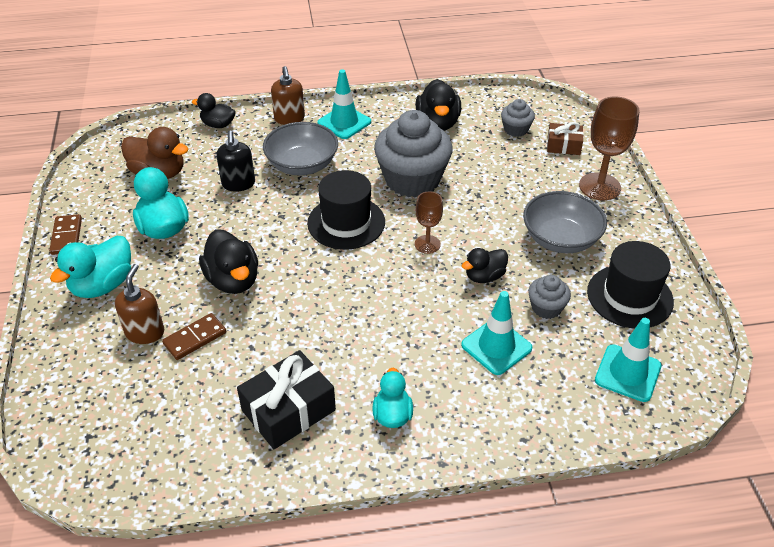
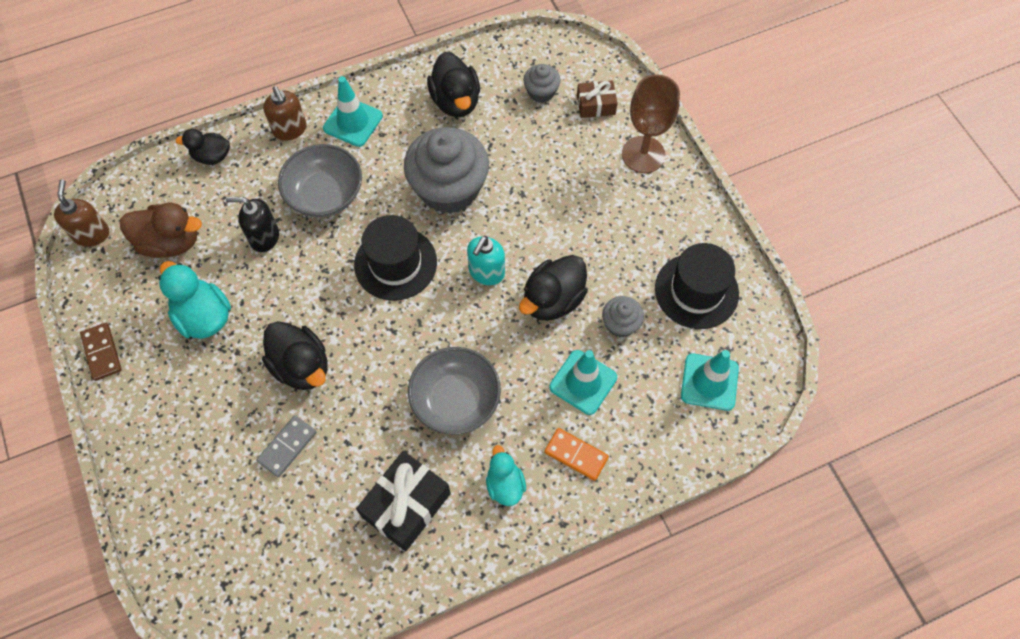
camera: 15 degrees left, 20 degrees up
turquoise duck [50,236,131,298] -> none
brown soap dispenser [115,264,164,344] -> brown soap dispenser moved to [54,179,109,247]
brown domino [162,313,226,360] -> grey domino [256,415,316,477]
black soap dispenser [216,130,255,192] -> black soap dispenser turned 120 degrees clockwise [226,197,279,252]
brown goblet [415,192,443,254] -> turquoise soap dispenser [467,236,505,285]
black duck [462,248,508,283] -> black duck [519,255,587,321], size x1.58
grey bowl [523,191,607,253] -> grey bowl moved to [408,347,501,435]
none -> orange domino [544,428,609,481]

